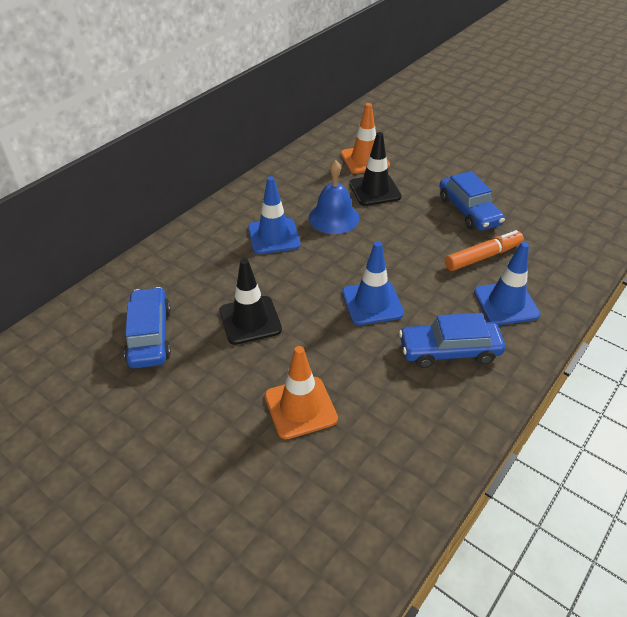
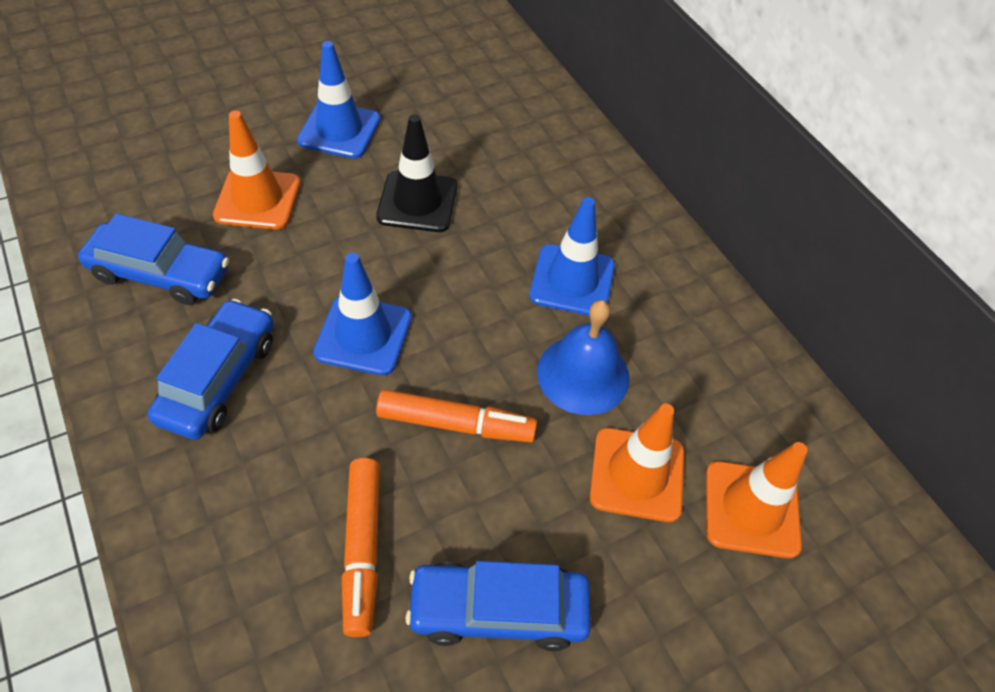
camera: 110 degrees right, 10 degrees up
blue car [124,287,171,368] -> blue car moved to [78,214,229,305]
black traffic cone [349,132,402,206] -> orange traffic cone [590,404,684,522]
blue traffic cone [474,242,540,325] -> blue traffic cone moved to [297,41,380,158]
none -> orange marker [376,390,537,443]

